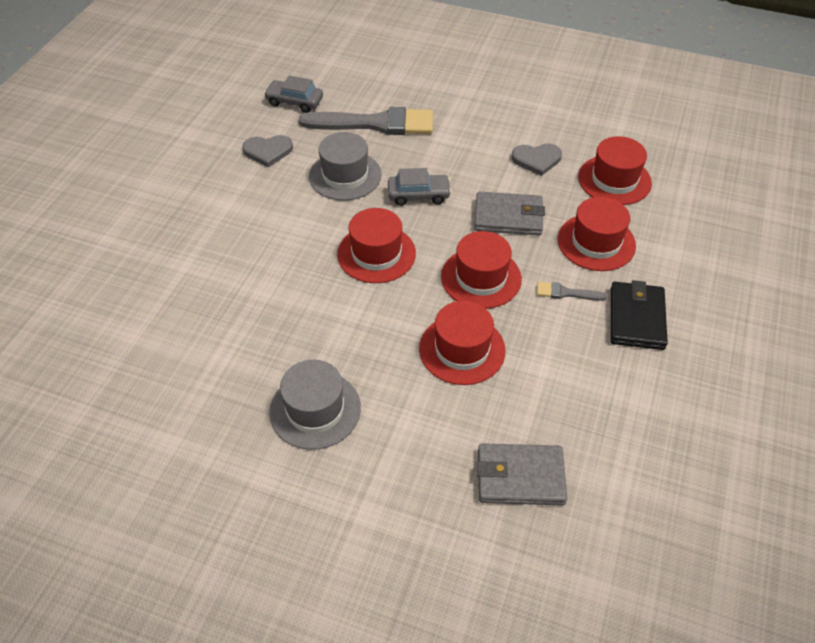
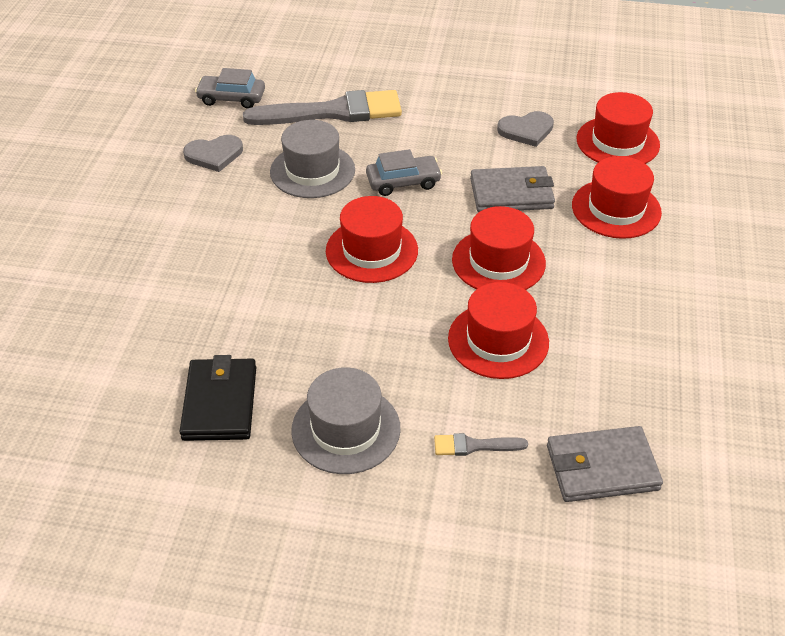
camera: 10 degrees left, 5 degrees down
grey brush [537,282,607,301] -> grey brush moved to [434,433,528,456]
black wallet [611,280,668,350] -> black wallet moved to [179,355,256,441]

